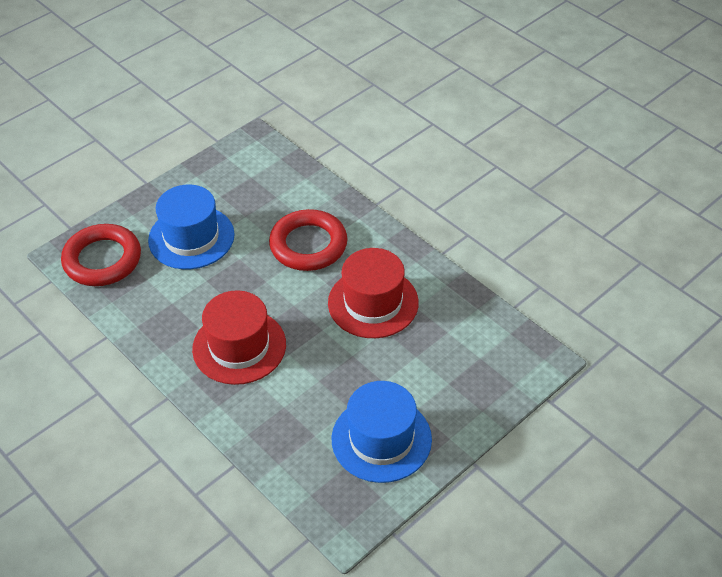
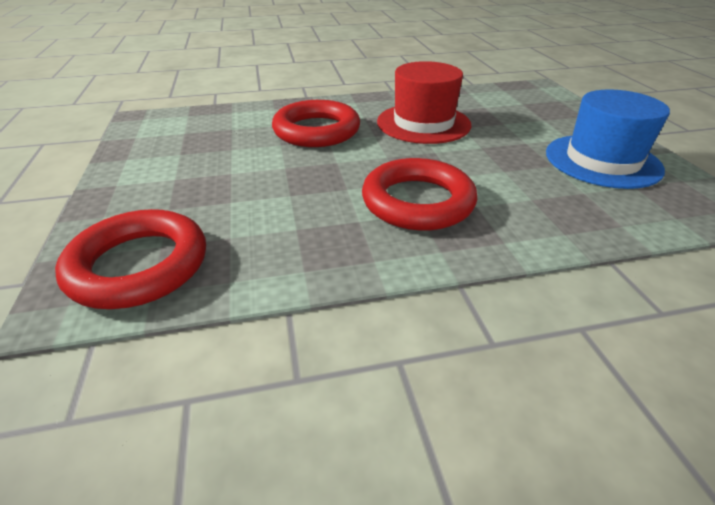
camera: 60 degrees left, 10 degrees down
blue hat [148,185,235,269] -> none
red hat [192,290,286,385] -> red ring [362,158,477,231]

